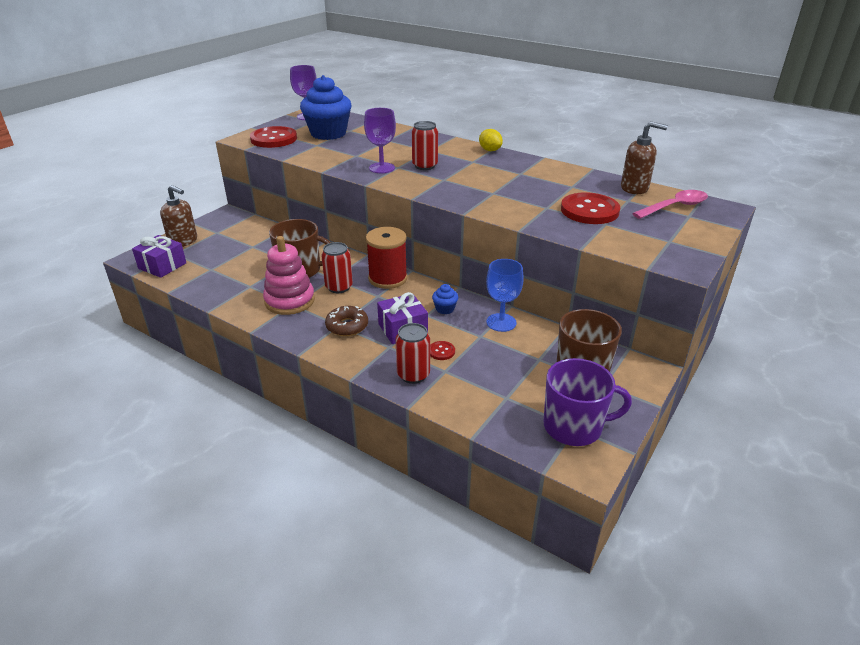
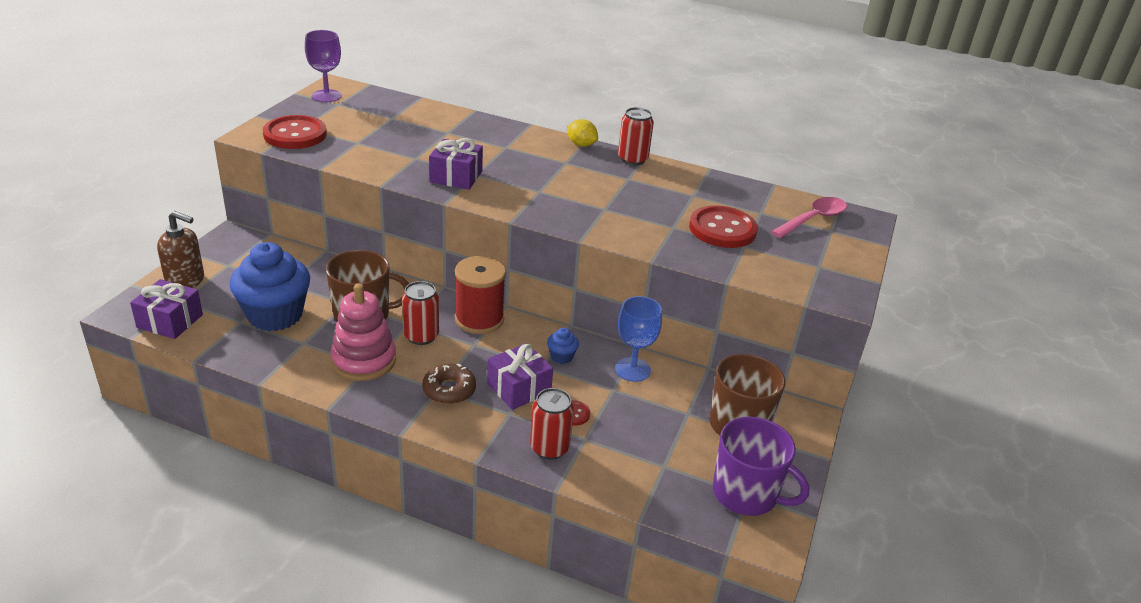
camera: 15 degrees left, 0 degrees up
blue cupcake [300,75,352,140] -> blue cupcake moved to [230,242,310,331]
purple goblet [364,108,396,173] -> purple gift [429,138,483,190]
red can [412,121,438,170] -> red can moved to [618,107,654,166]
purple mug [544,358,632,446] -> purple mug turned 45 degrees clockwise [713,417,810,516]
brown soap dispenser [621,121,668,194] -> none

